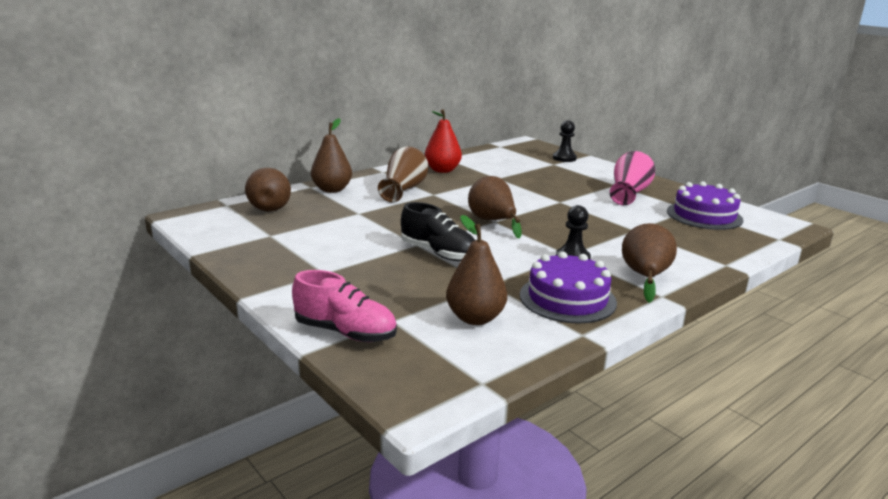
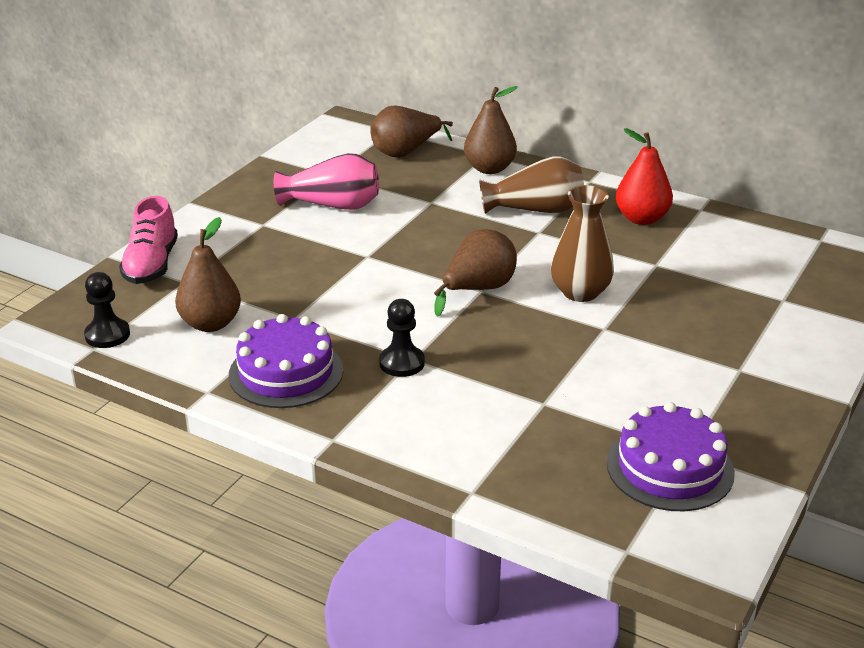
camera: 70 degrees right, 10 degrees up
black shoe [401,202,475,261] -> none
black pawn [553,120,577,162] -> black pawn moved to [84,272,130,348]
pink vase [610,151,655,205] -> pink vase moved to [274,153,379,210]
brown pear [622,223,677,303] -> none
none -> brown vase [551,185,614,302]

